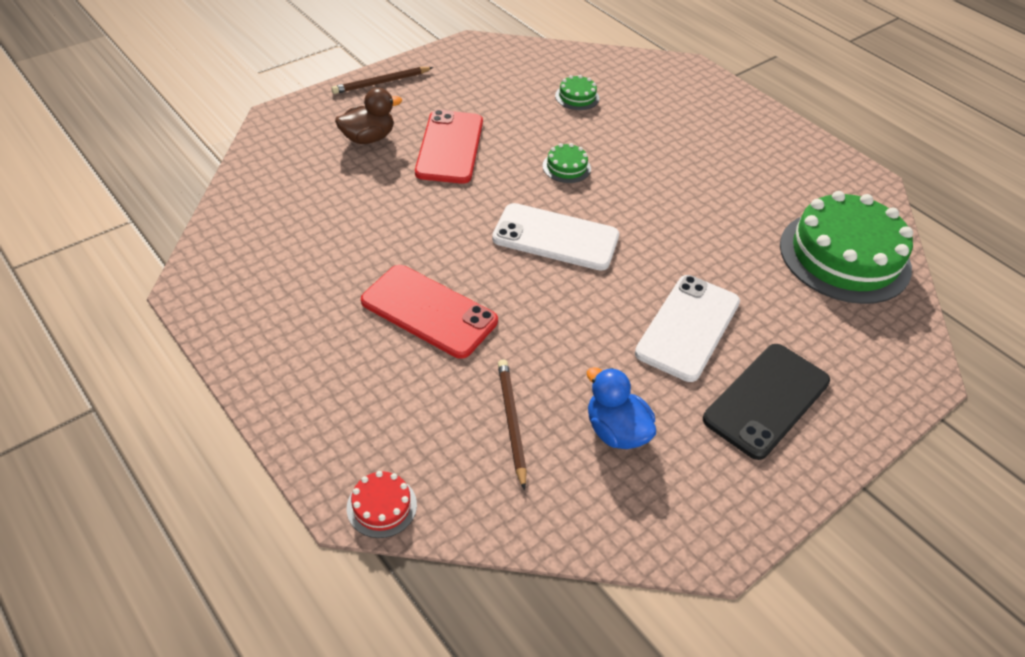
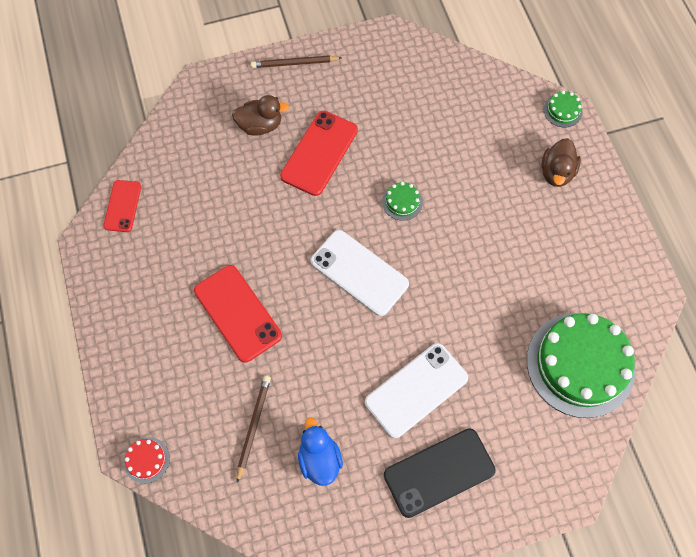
camera: 25 degrees right, 20 degrees up
green cake [555,75,599,110] -> green cake moved to [544,91,583,127]
none -> red phone [103,180,141,232]
none -> brown duck [541,138,581,187]

